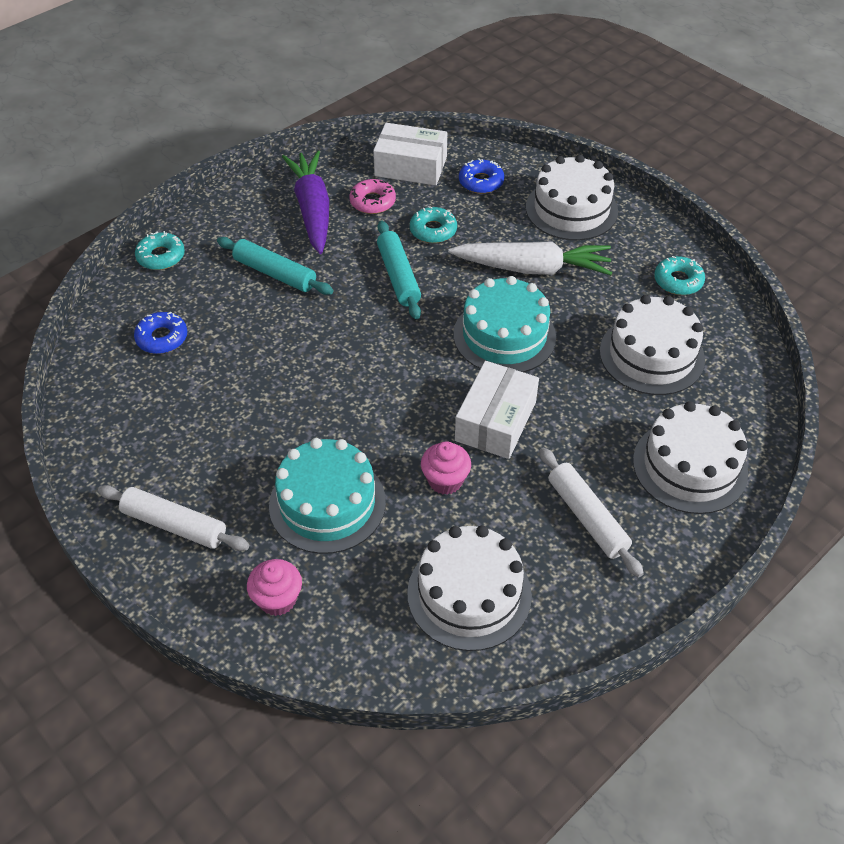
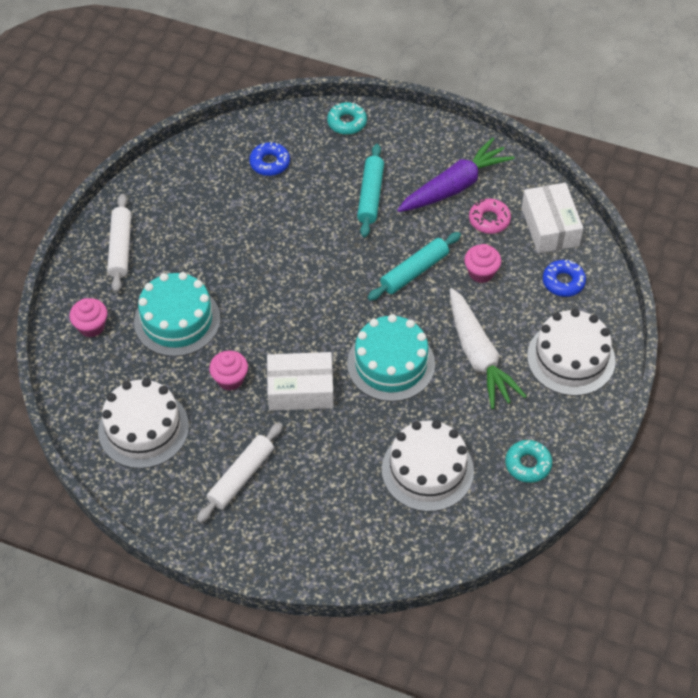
camera: 65 degrees right, 5 degrees up
turquoise donut [410,206,457,243] -> pink cupcake [464,244,501,283]
white cake [633,401,748,514] -> none

